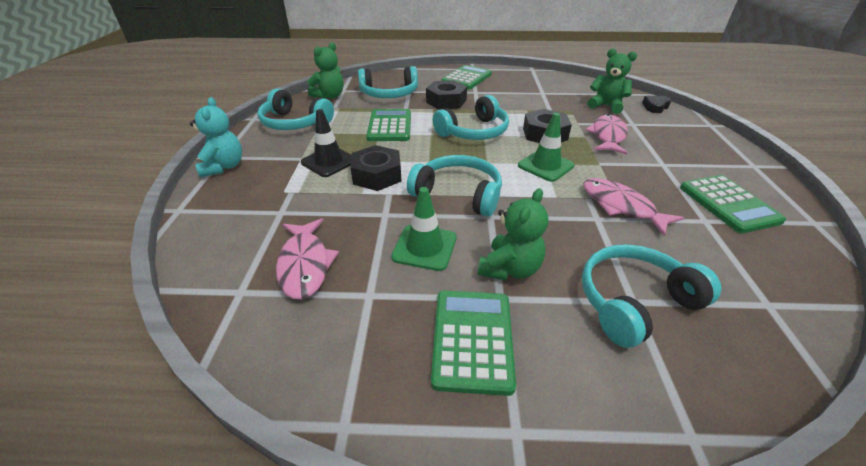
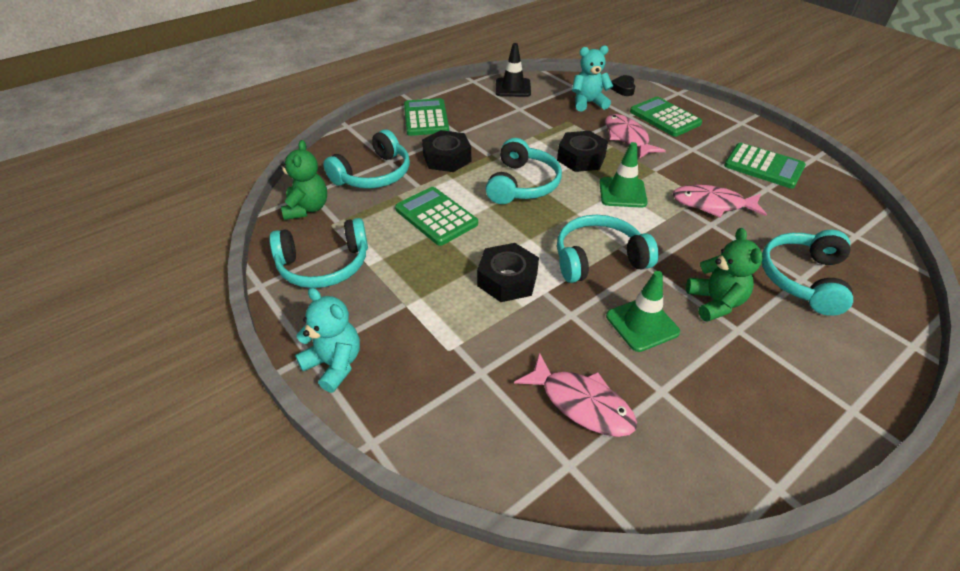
camera: 40 degrees left, 5 degrees up
black traffic cone [301,109,351,177] -> black traffic cone moved to [496,43,531,97]
green calculator [431,290,516,396] -> green calculator moved to [630,97,702,137]
green teddy bear [587,49,637,114] -> turquoise teddy bear [572,45,613,111]

